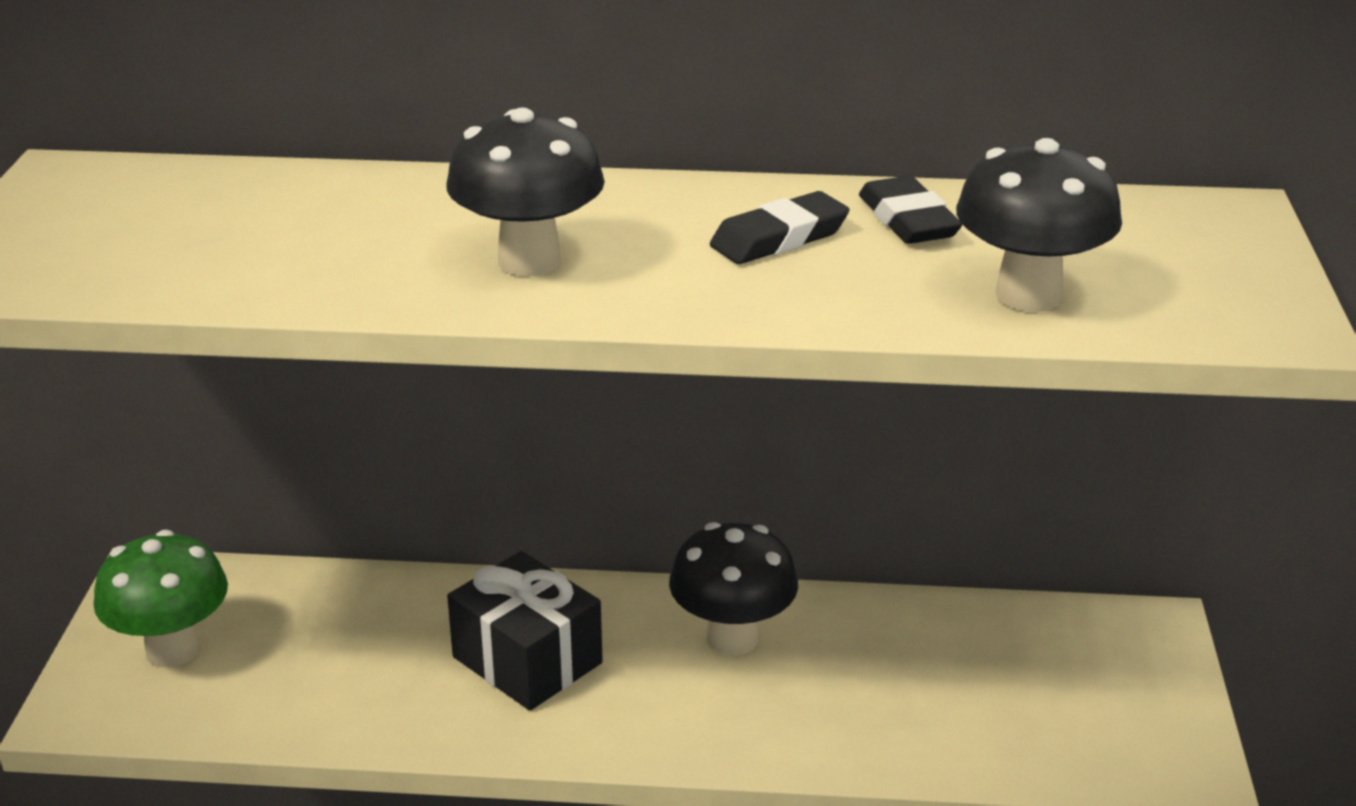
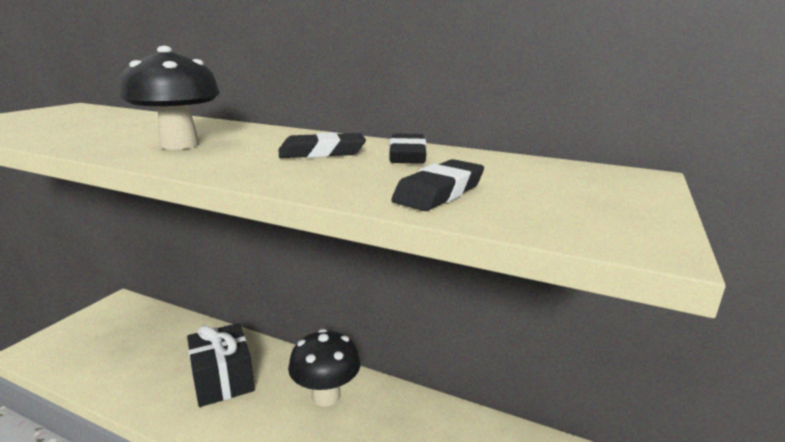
camera: 20 degrees right, 10 degrees down
green mushroom [93,530,228,667] -> none
black mushroom [956,138,1122,312] -> black eraser [391,159,484,211]

